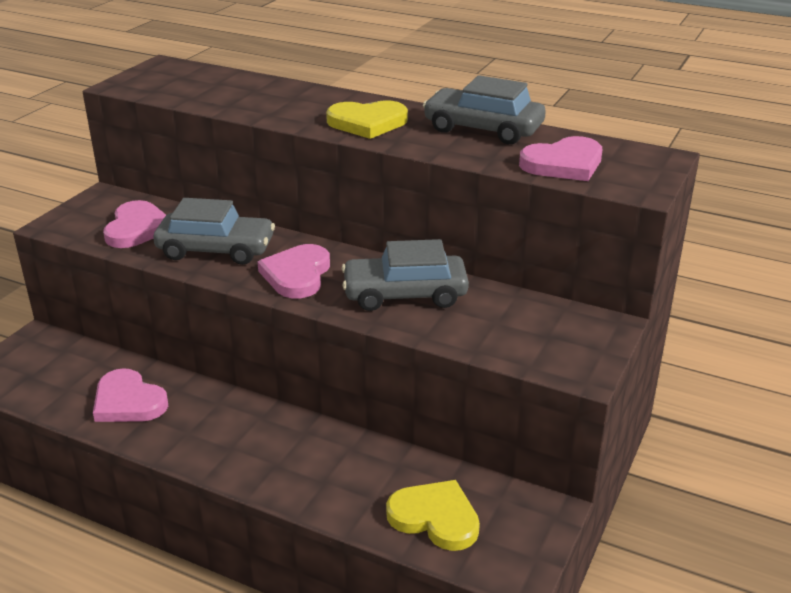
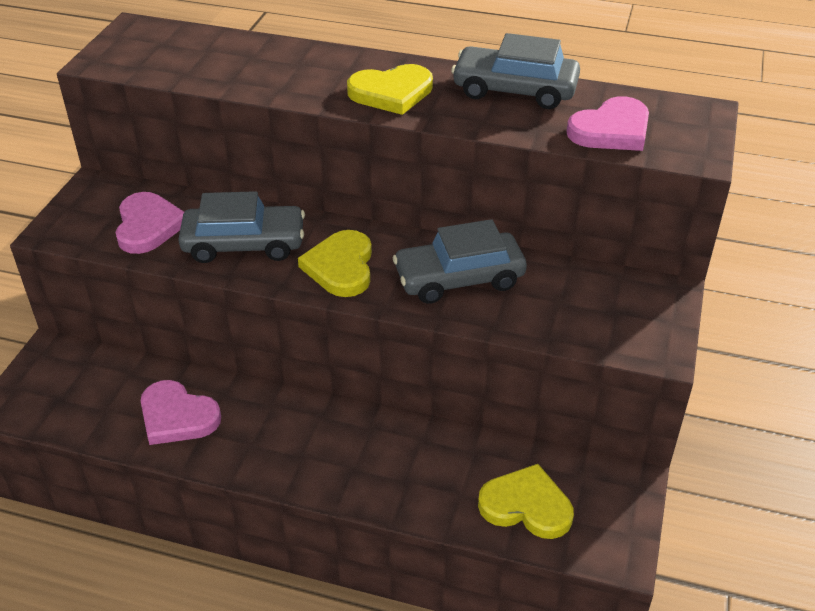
camera: 10 degrees left, 10 degrees up
pink heart [257,244,330,298] -> yellow heart [298,230,372,297]

